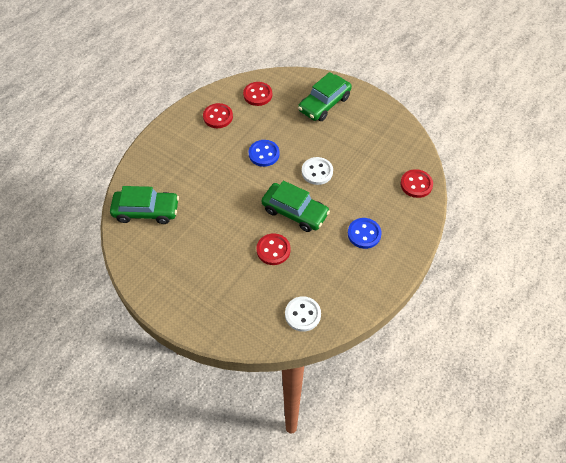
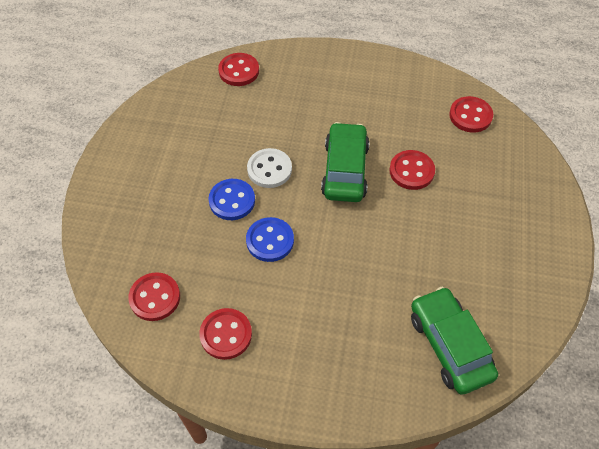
camera: 115 degrees left, 0 degrees up
white button [285,296,321,332] -> red button [449,96,493,133]
green car [298,72,352,121] -> none
blue button [348,218,382,249] -> blue button moved to [208,179,255,220]

